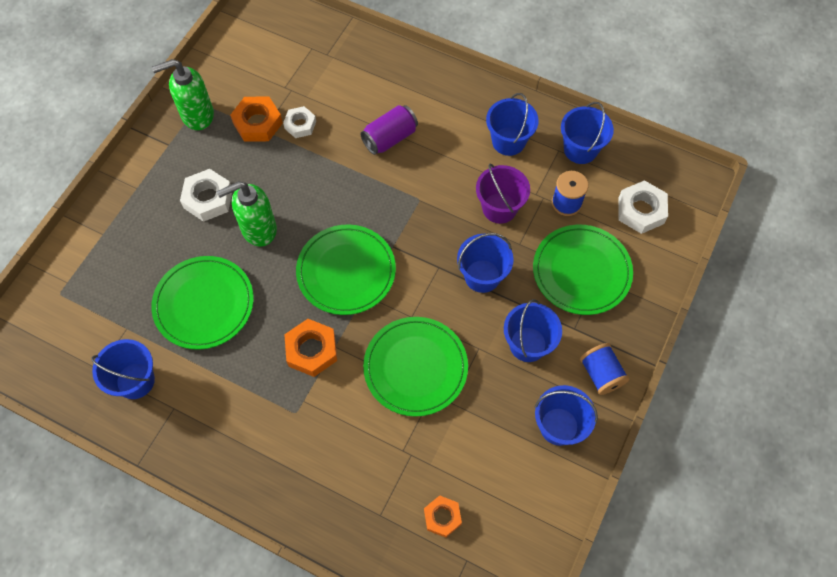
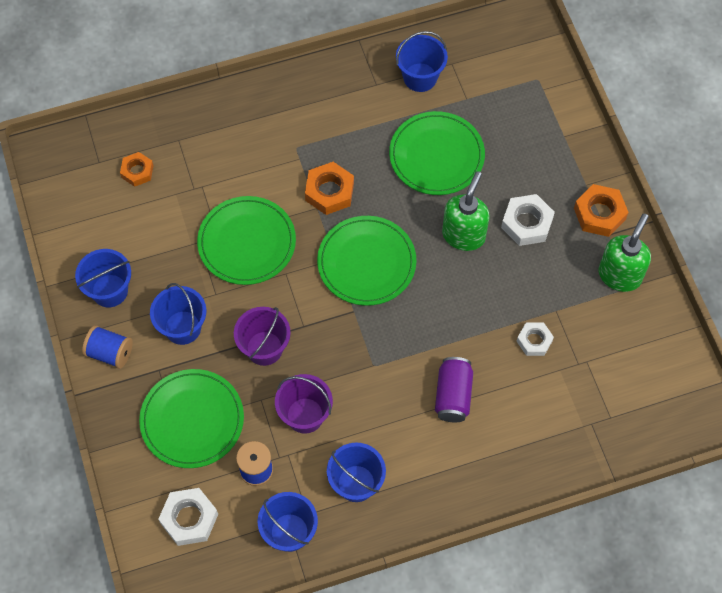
camera: 135 degrees right, 0 degrees up
orange nut [230,97,283,142] -> orange nut moved to [574,184,629,237]
blue bucket [457,233,514,293] -> purple bucket [234,307,291,366]

